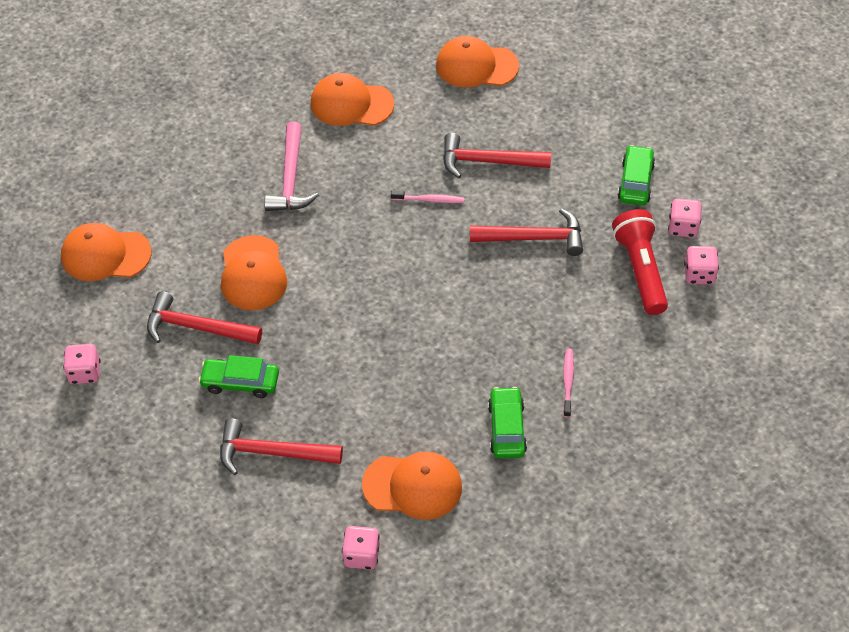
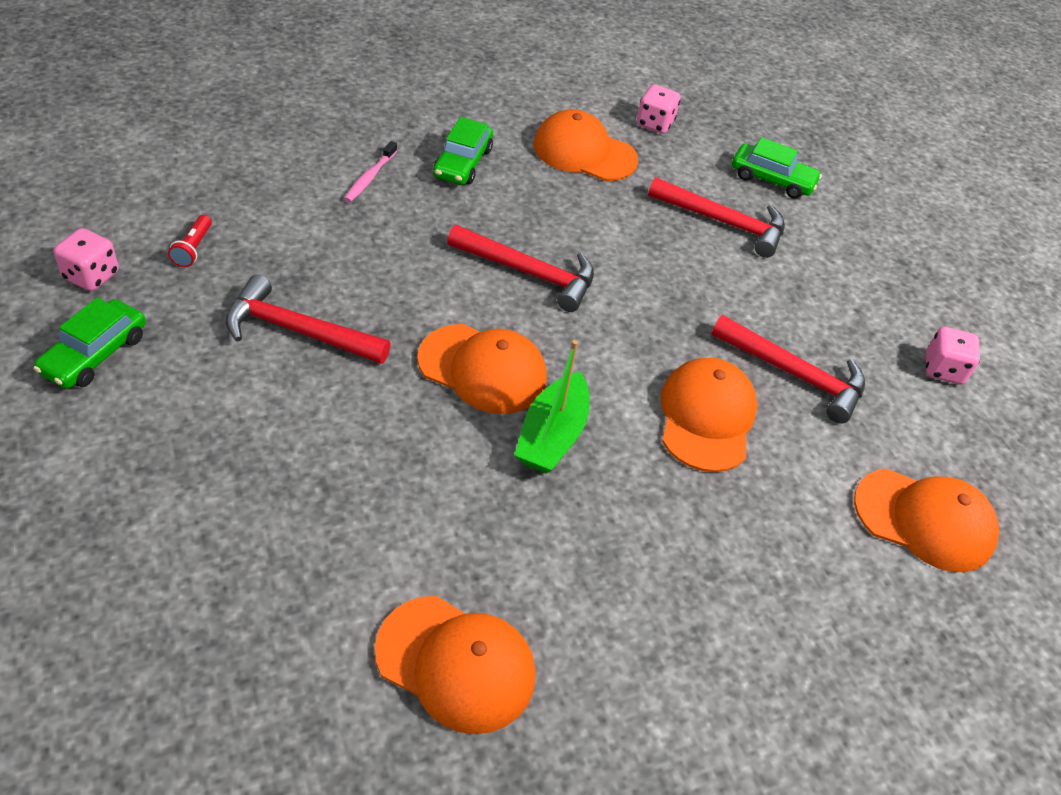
camera: 170 degrees left, 5 degrees down
green car [199,355,279,398] -> green car moved to [732,137,822,199]
pink hammer [264,122,319,211] -> none
pink toothbrush [391,190,464,203] -> none
orange cap [436,36,519,87] -> orange cap moved to [417,324,547,414]
red hammer [443,133,551,178] -> red hammer moved to [447,225,594,312]
red flashlight [612,209,668,315] -> red flashlight [168,215,212,267], size x0.45
pink dice [684,246,719,284] -> none
none -> green boat [515,340,589,473]

